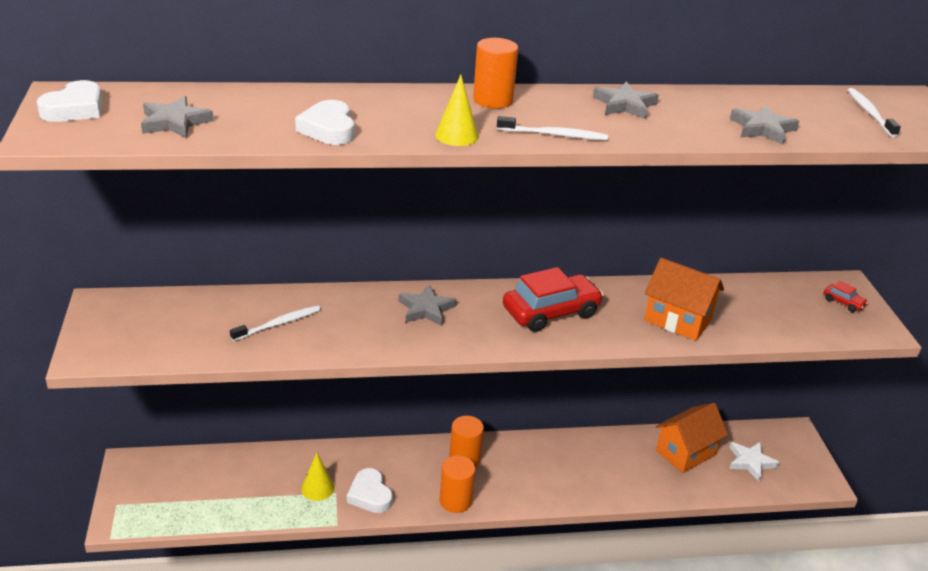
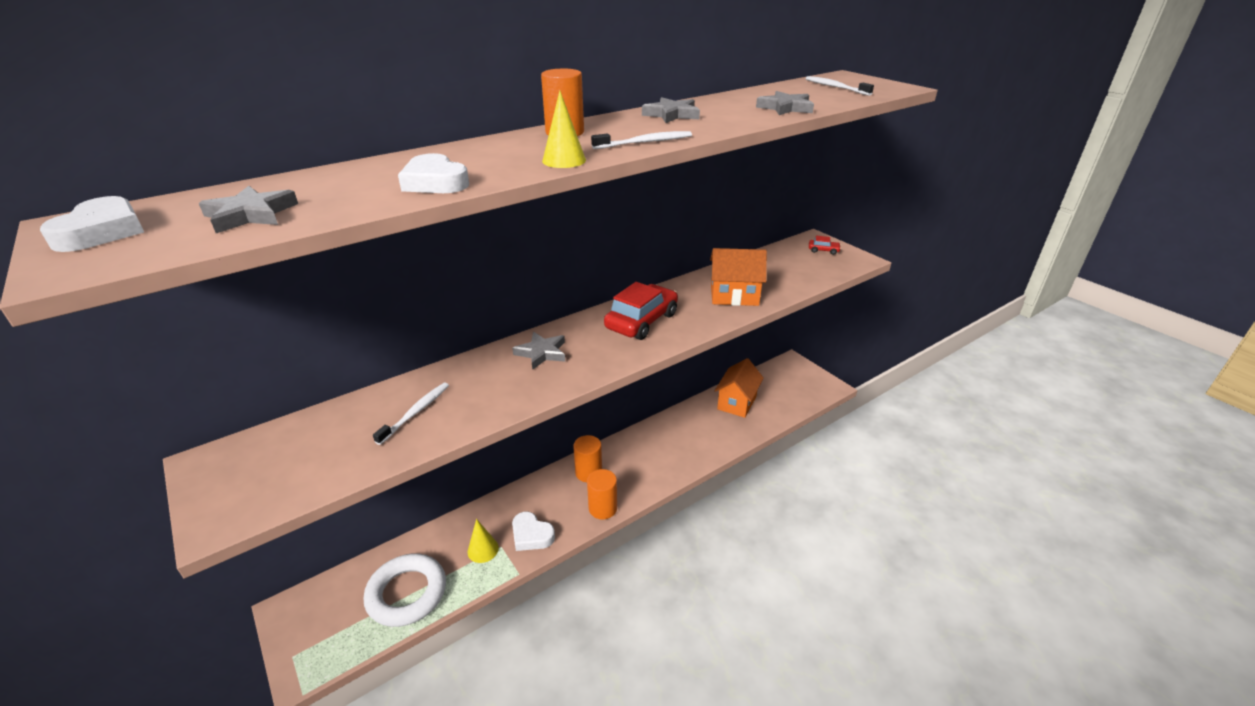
camera: 25 degrees left, 0 degrees up
white star [729,442,780,482] -> none
none -> white ring [364,554,446,627]

